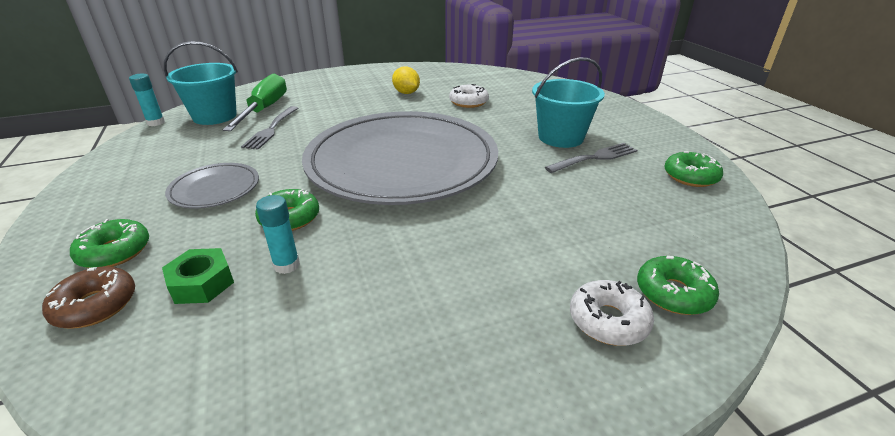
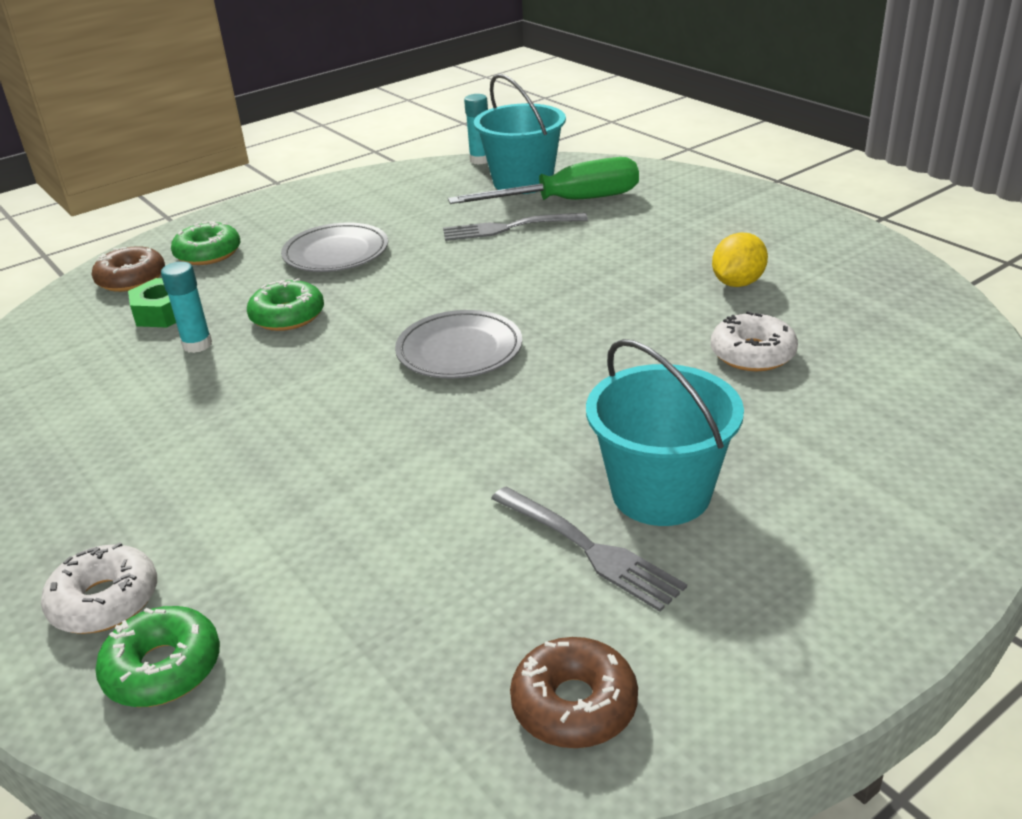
camera: 75 degrees right, 0 degrees up
grey plate [302,111,498,205] -> grey plate [395,310,522,379], size x0.41
green donut [664,151,723,187] -> brown donut [510,637,638,748]

